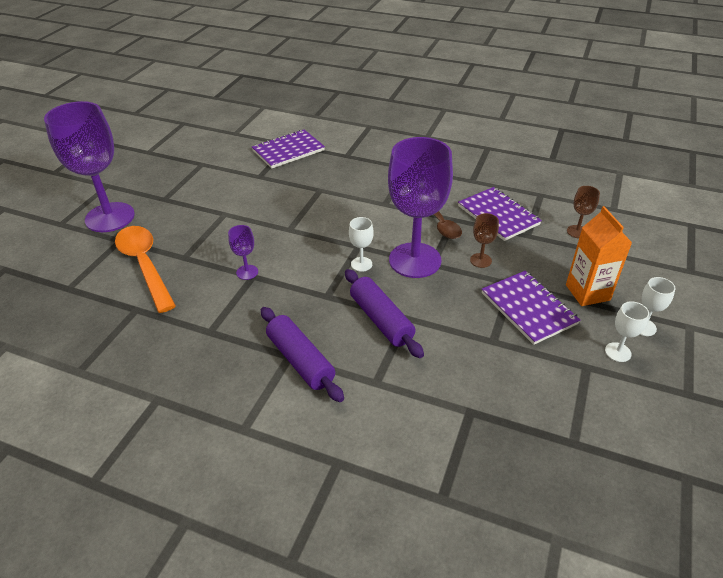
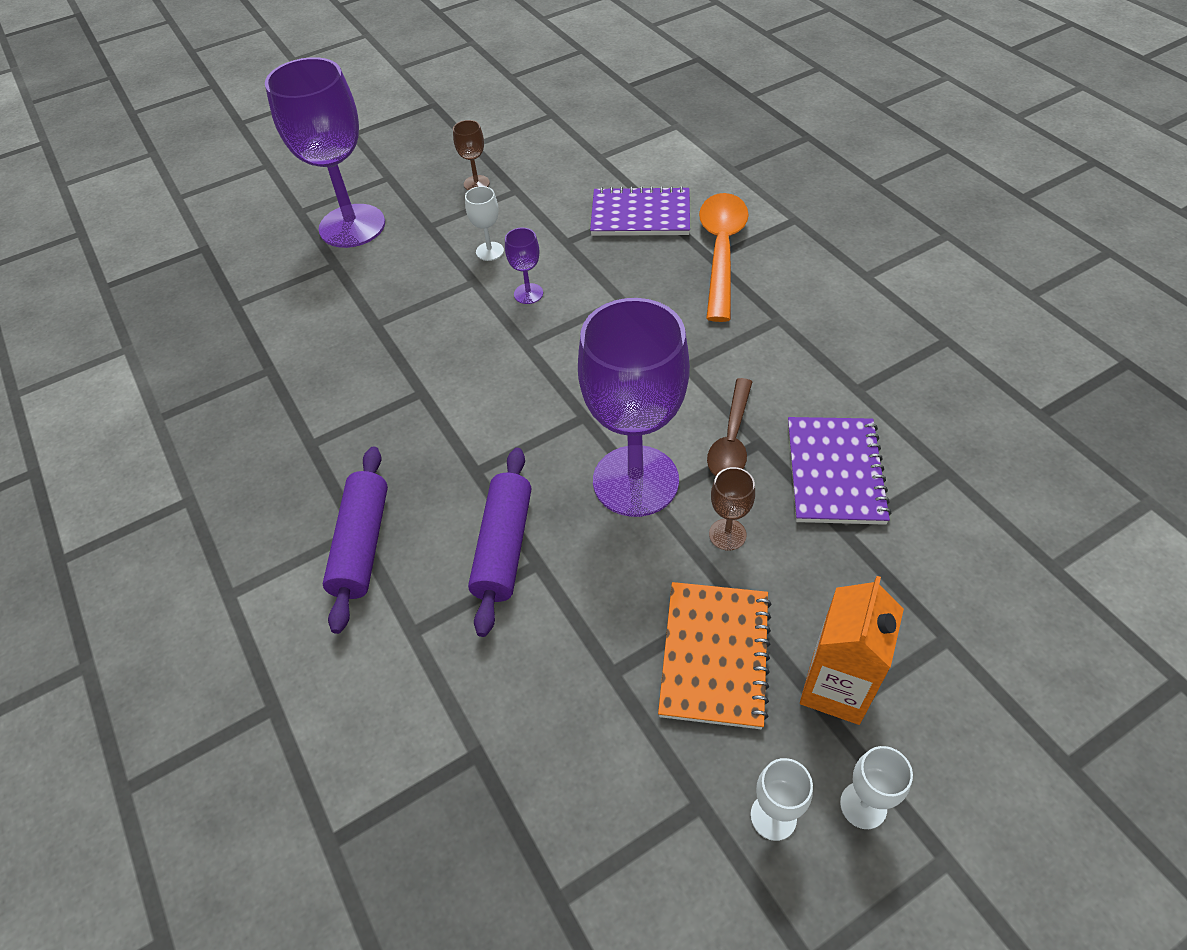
camera: 40 degrees right, 10 degrees up
orange spoon [115,226,176,313] -> orange spoon moved to [699,193,749,322]
purple goblet [228,225,258,280] -> purple goblet moved to [505,228,543,304]
white goblet [349,217,373,272] -> white goblet moved to [465,186,504,261]
purple notebook [482,271,580,345] -> orange notebook [658,582,772,729]
brown goblet [567,186,600,238] -> brown goblet moved to [453,120,490,190]

